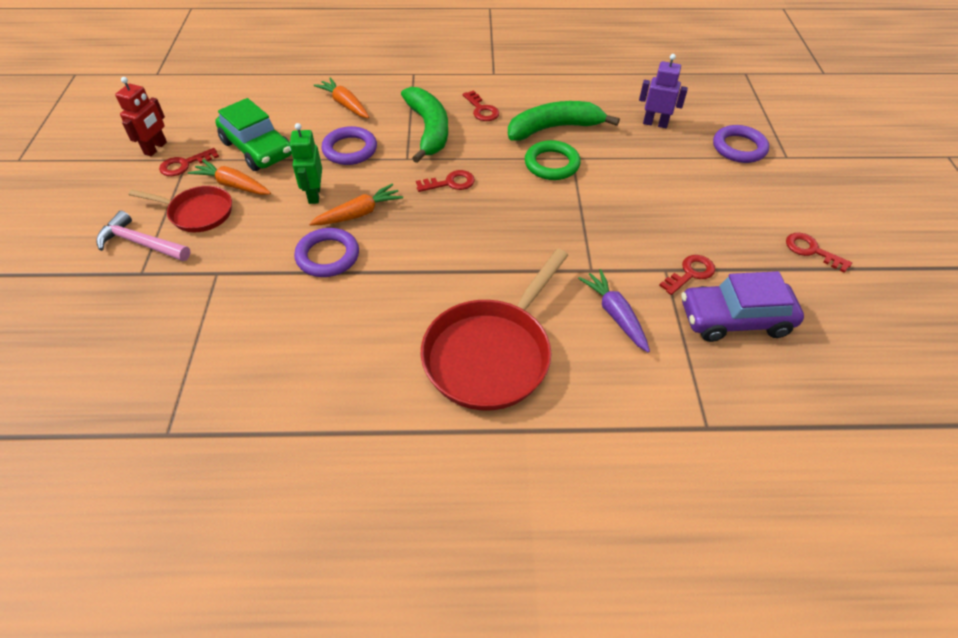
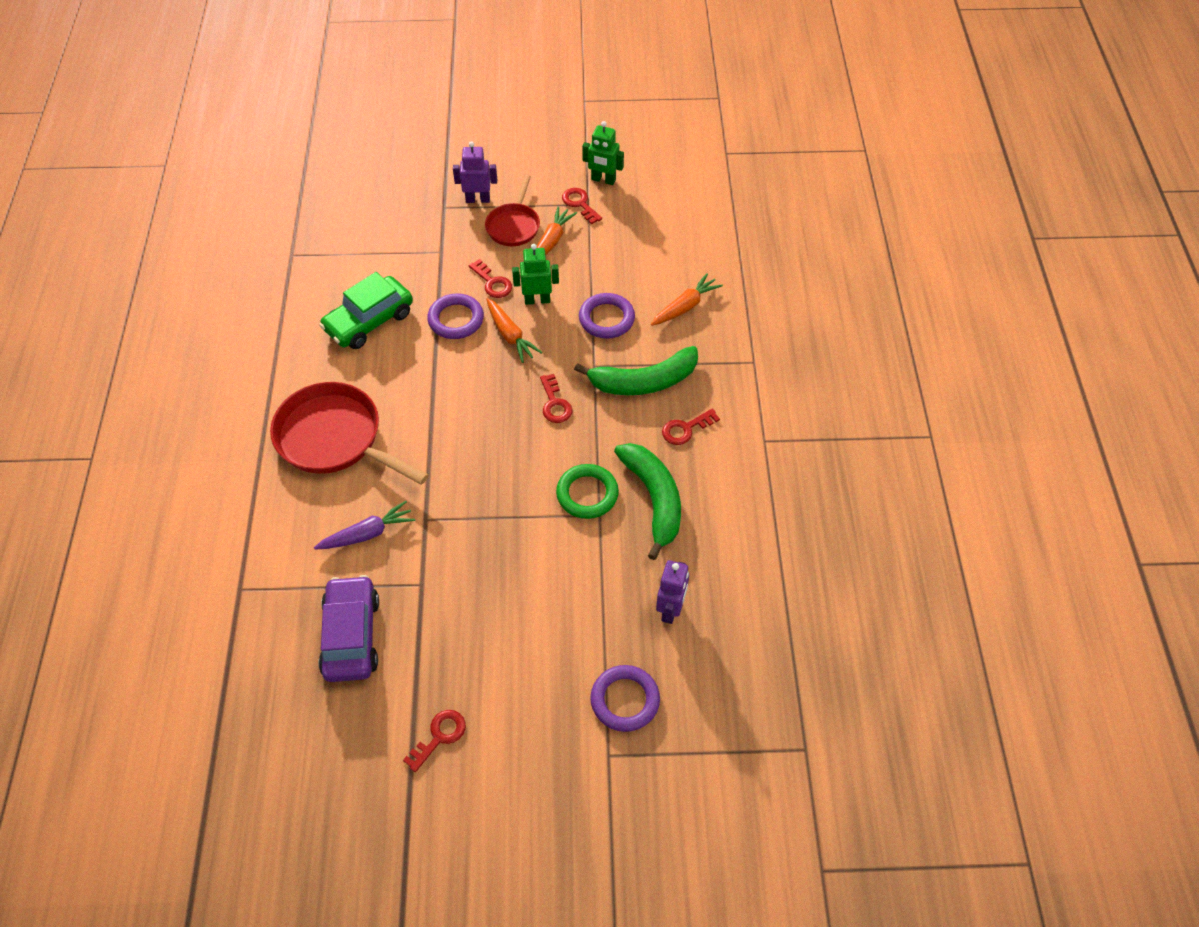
camera: 90 degrees right, 5 degrees up
pink hammer [96,211,190,261] -> purple robot [453,141,497,203]
red robot [115,77,167,156] -> green robot [582,121,624,185]
green car [215,98,292,171] -> green car moved to [319,272,413,349]
red key [659,255,715,295] -> red key moved to [469,259,512,298]

